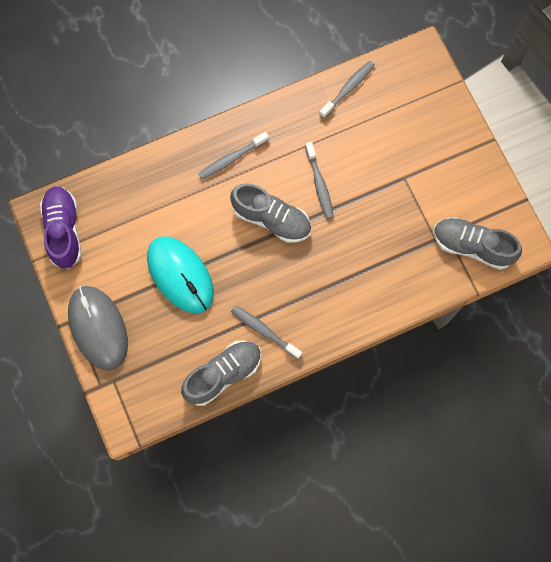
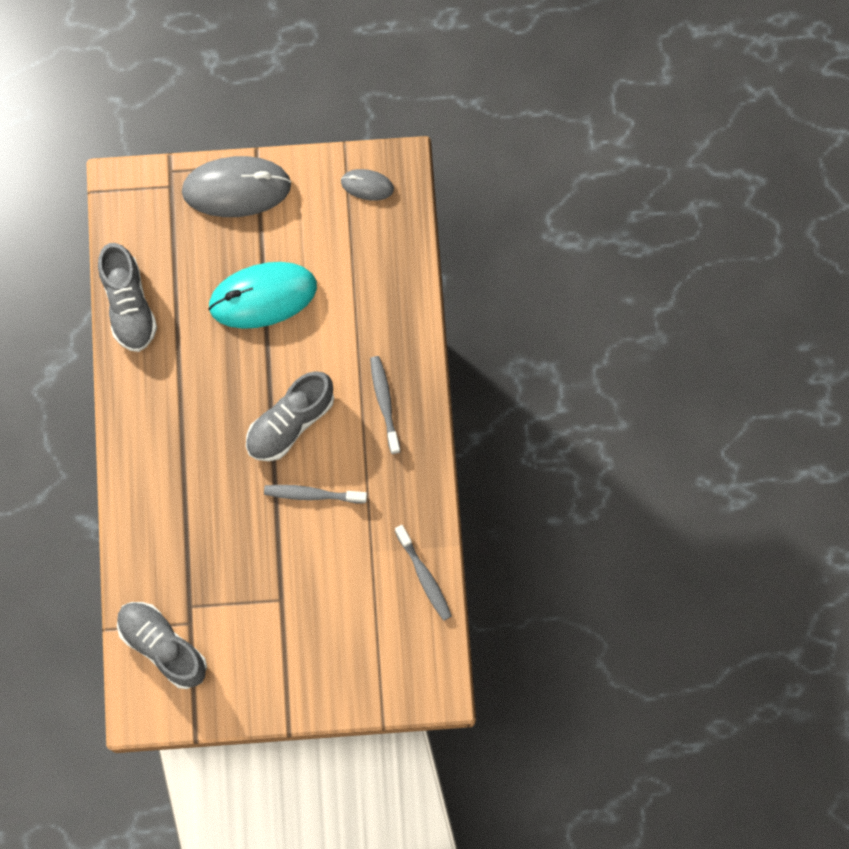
camera: 110 degrees right, 0 degrees up
purple shoe [40,186,82,269] -> grey mouse [341,169,394,201]
grey toothbrush [231,306,302,359] -> none
grey shoe [434,217,522,270] -> grey shoe turned 90 degrees counterclockwise [117,602,207,689]

